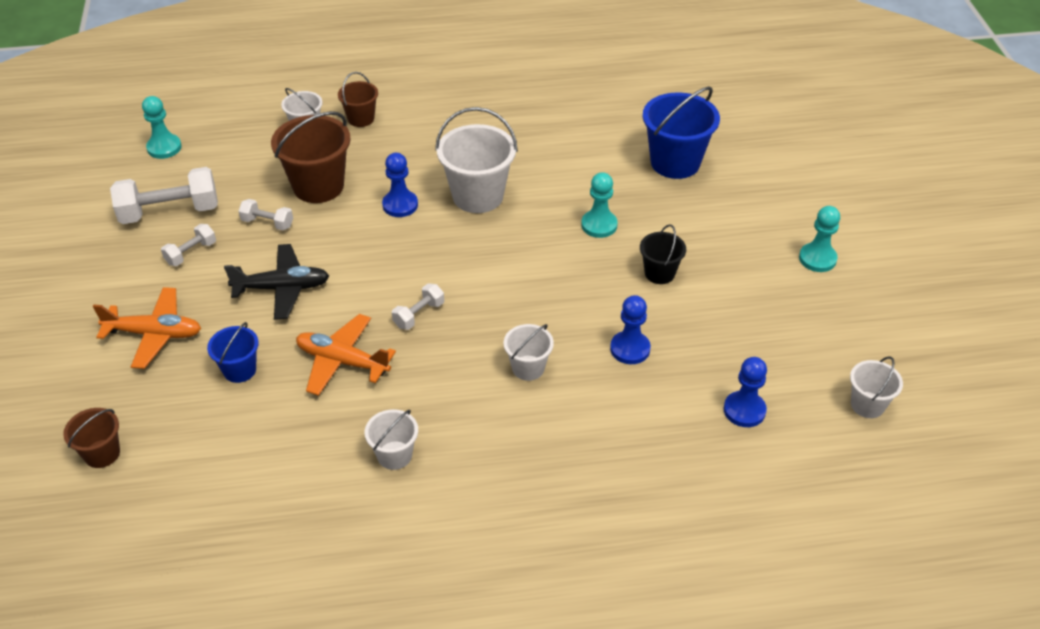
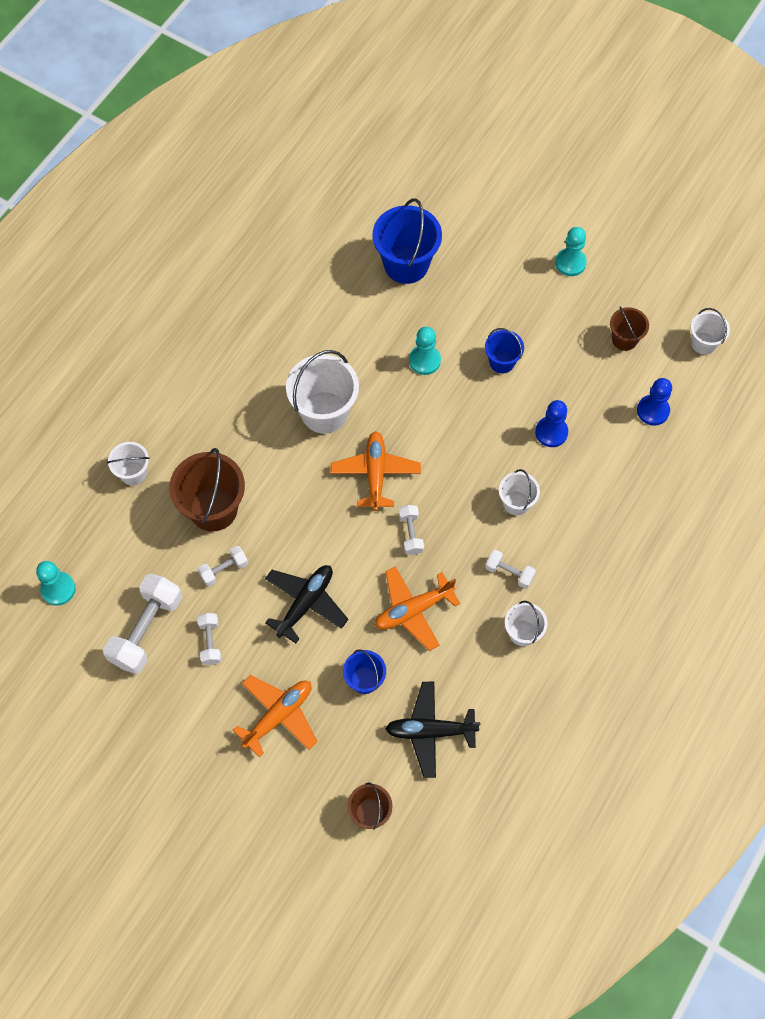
camera: 50 degrees left, 20 degrees up
brown bucket [338,72,378,127] -> brown bucket moved to [610,306,649,351]
blue pawn [382,153,418,217] -> none
black bucket [640,224,686,284] -> blue bucket [485,328,524,373]
none -> orange plane [331,431,421,511]
none -> black plane [385,682,480,778]
none -> white dumbbell [485,550,536,589]

